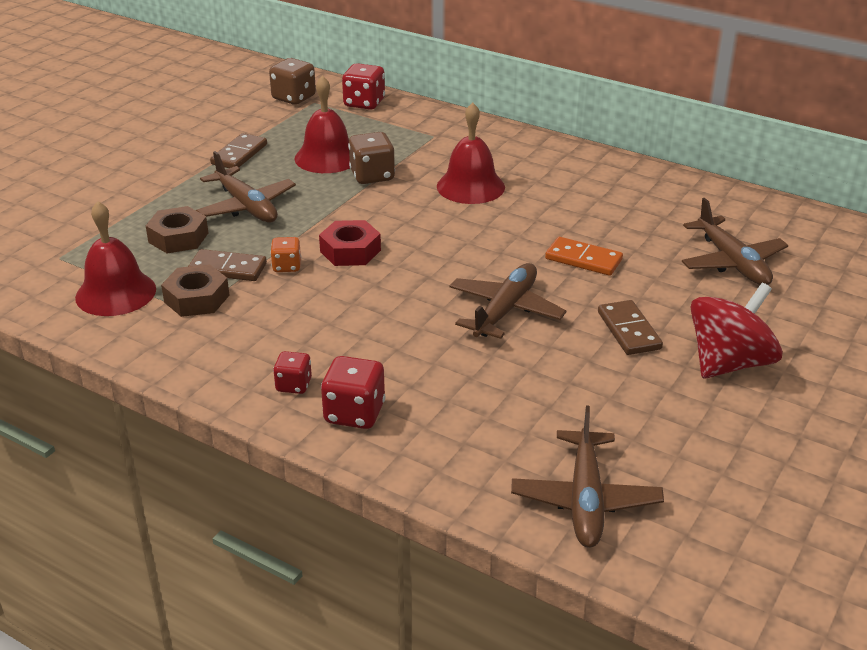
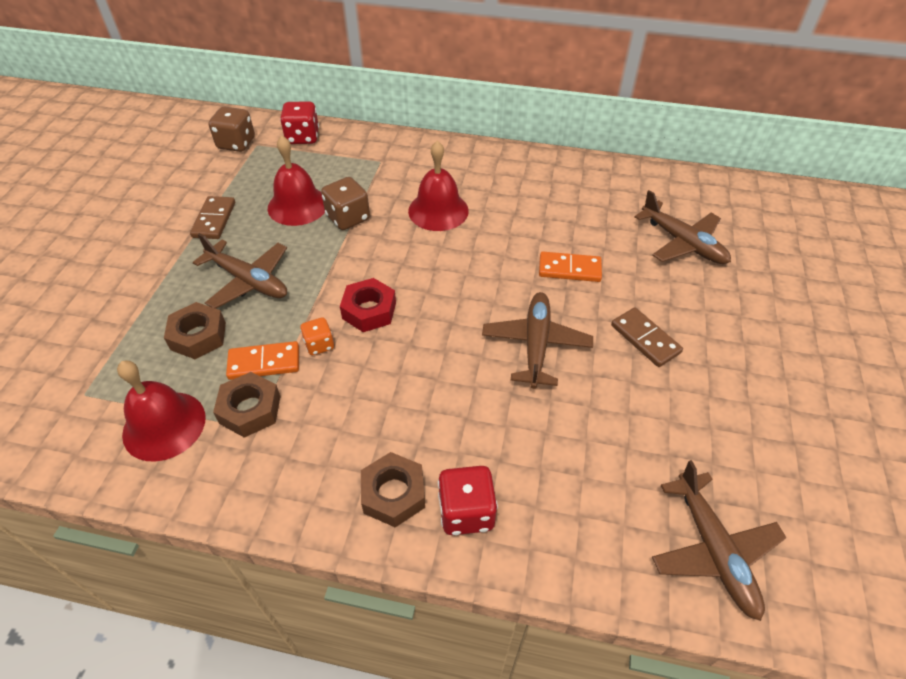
camera: 20 degrees left, 15 degrees up
brown domino [188,249,267,281] -> orange domino [226,341,299,380]
red dice [273,351,312,394] -> brown nut [361,452,425,528]
red spinning top [691,283,783,378] -> none

